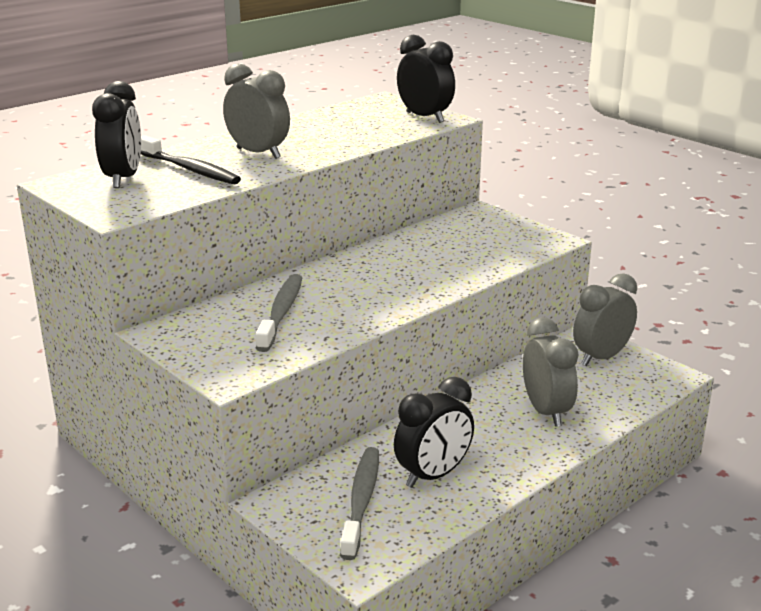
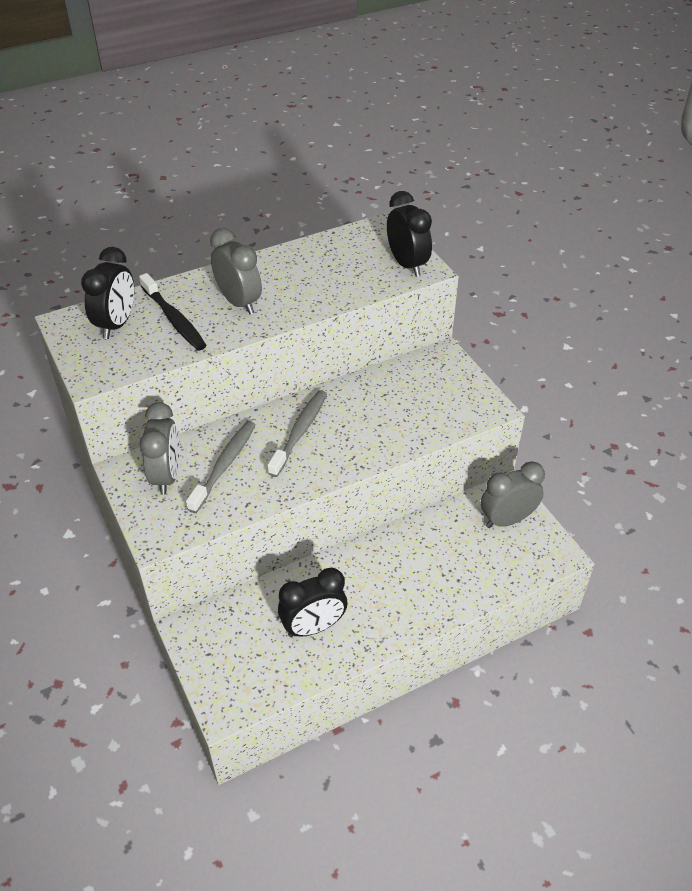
camera: 15 degrees right, 20 degrees up
grey toothbrush [340,447,379,560] -> grey toothbrush moved to [267,390,327,477]
grey clock [523,317,578,427] -> grey clock moved to [139,402,179,495]

